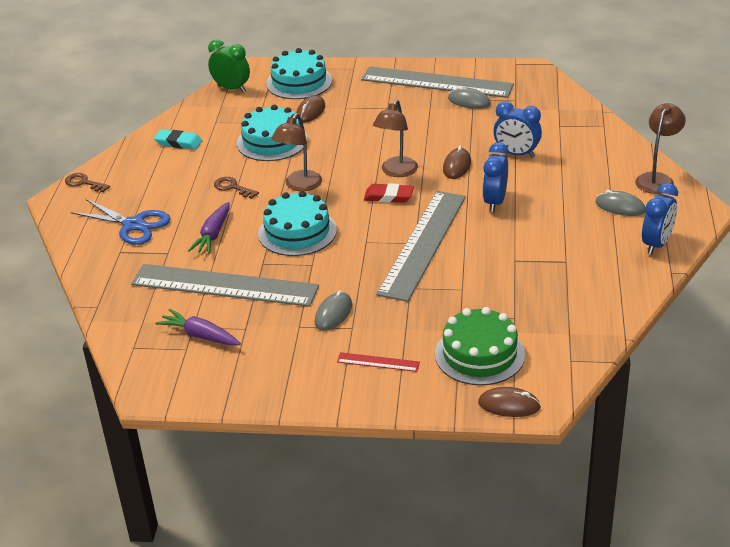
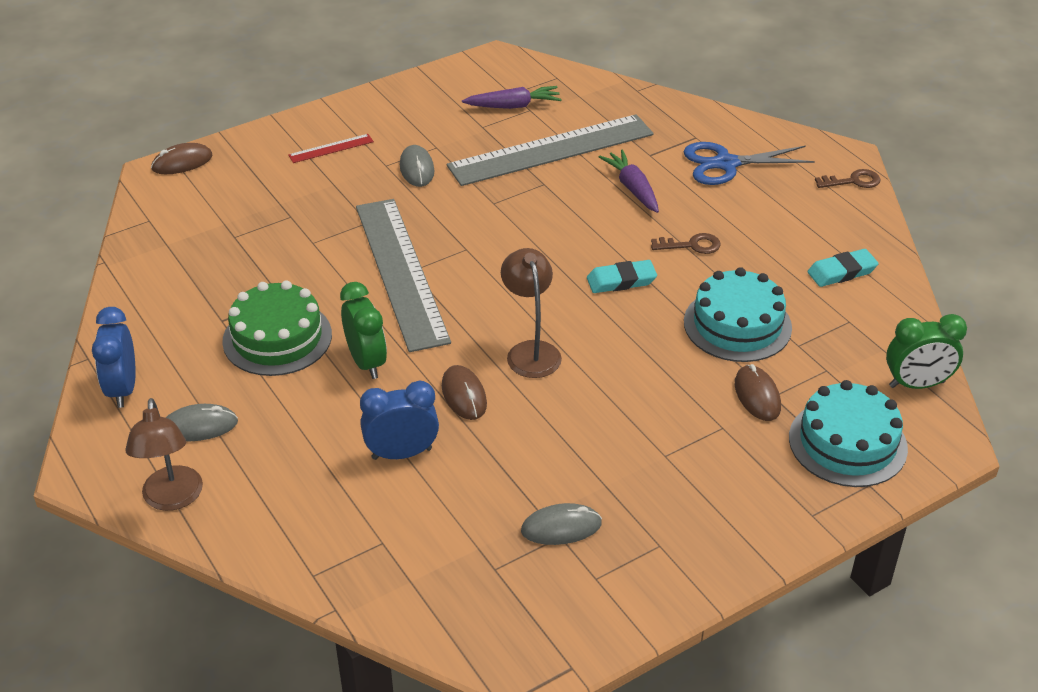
camera: 140 degrees right, 5 degrees up
turquoise cake [258,191,337,256] -> none
brown lamp [271,113,322,191] -> turquoise eraser [587,260,657,293]
grey ruler [361,66,514,98] -> none
red eraser [364,183,414,203] -> none
green cake [435,307,525,385] -> green cake moved to [222,280,332,376]
blue clock [483,142,509,212] -> green clock [340,282,387,379]

